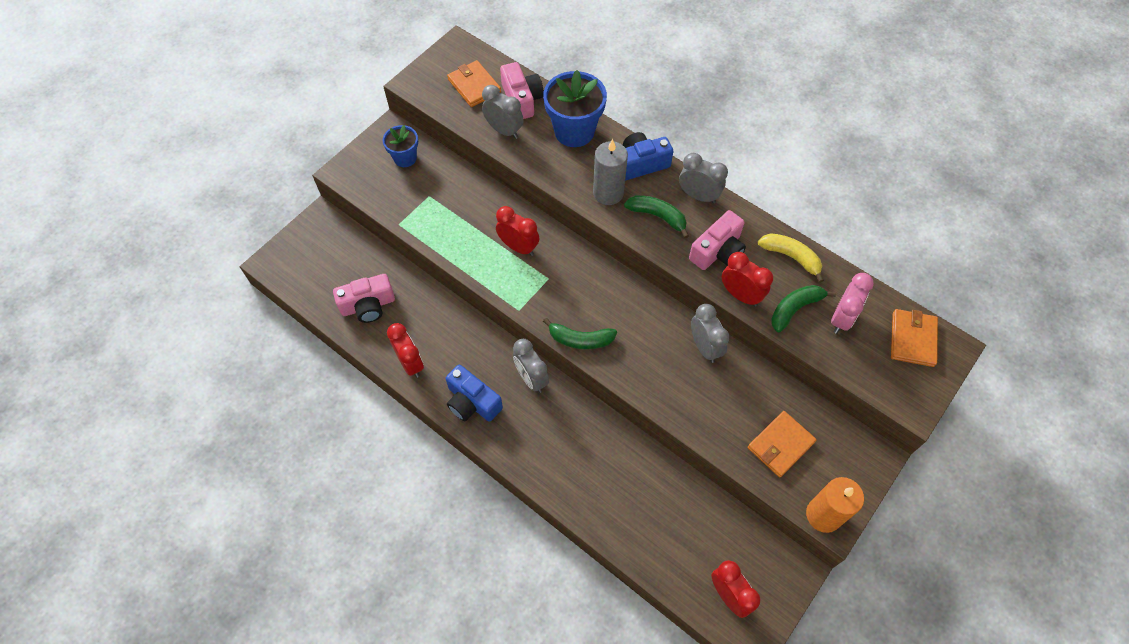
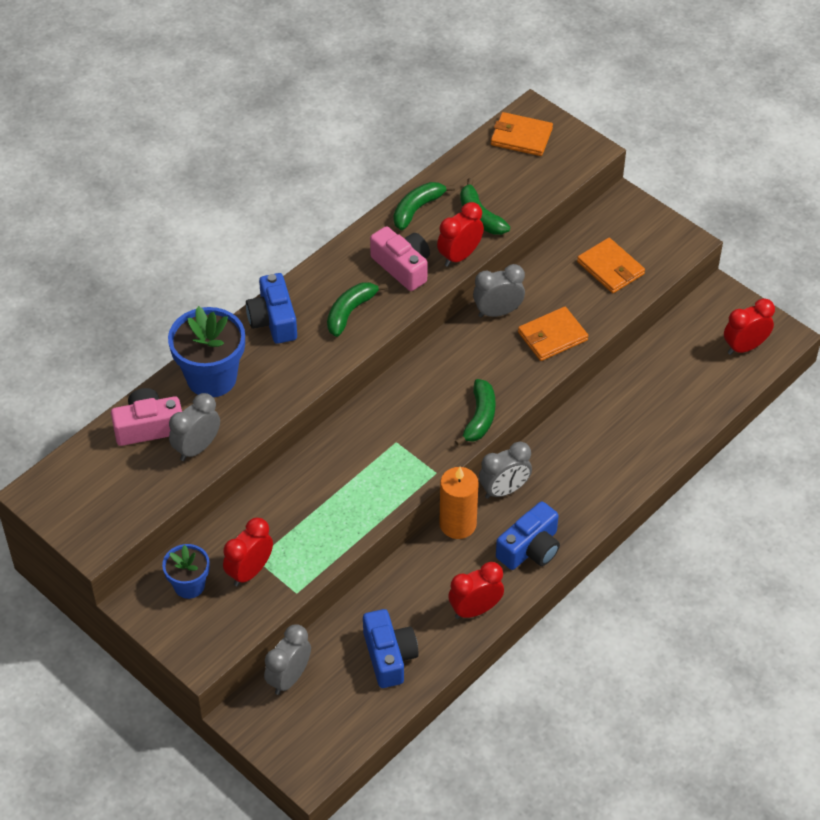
camera: 85 degrees left, 10 degrees down
pink camera [333,274,395,323] -> blue camera [363,609,419,688]
orange wallet [447,60,501,107] -> orange wallet moved to [518,307,588,361]
red clock [496,206,540,256] -> red clock moved to [223,518,273,587]
grey candle [593,139,628,205] -> none
grey clock [679,153,728,203] -> grey clock moved to [264,625,311,695]
yellow banana [758,233,824,283] -> green banana [394,182,455,230]
orange candle [806,477,864,533] -> orange candle moved to [439,467,479,539]
pink clock [831,273,874,334] -> none

